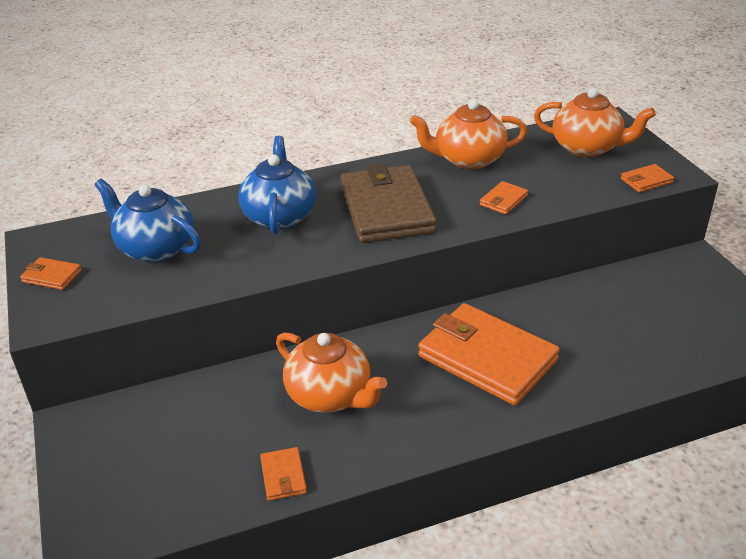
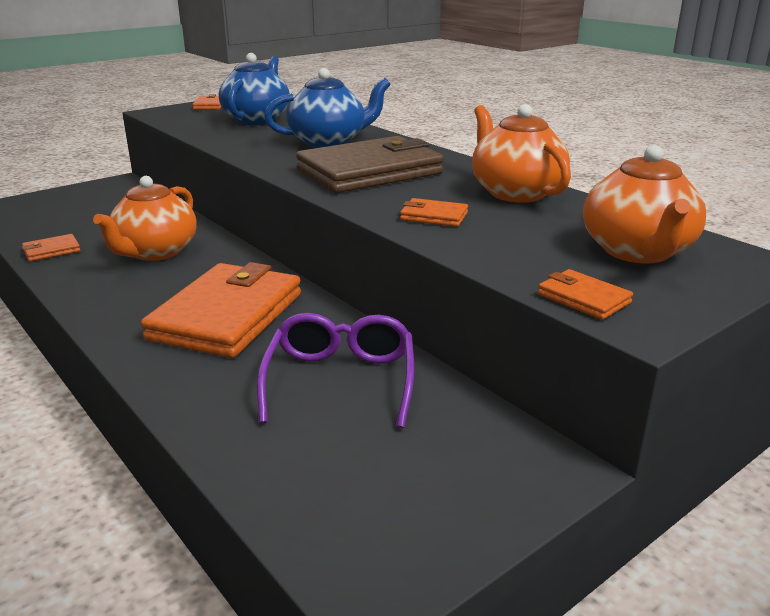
camera: 70 degrees right, 10 degrees down
none -> purple glasses [257,313,414,428]

